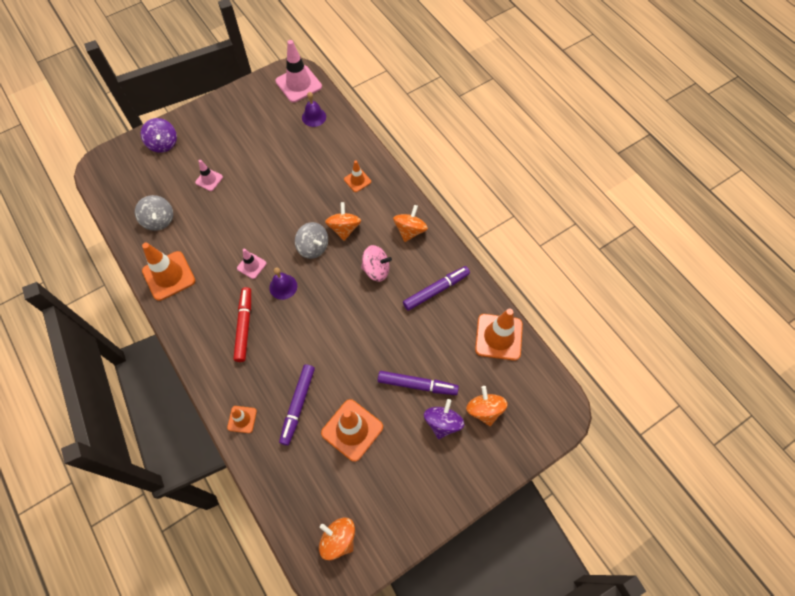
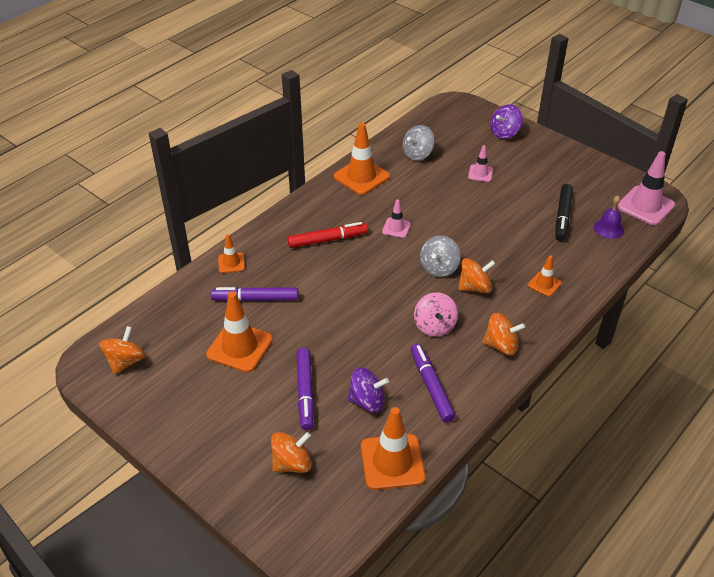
camera: 75 degrees right, 20 degrees down
purple bell [269,268,297,300] -> none
purple marker [403,266,470,311] -> purple marker turned 150 degrees counterclockwise [411,344,456,423]
purple spinning top [424,399,464,439] -> purple spinning top moved to [348,368,389,413]
none -> black marker [555,184,573,241]

